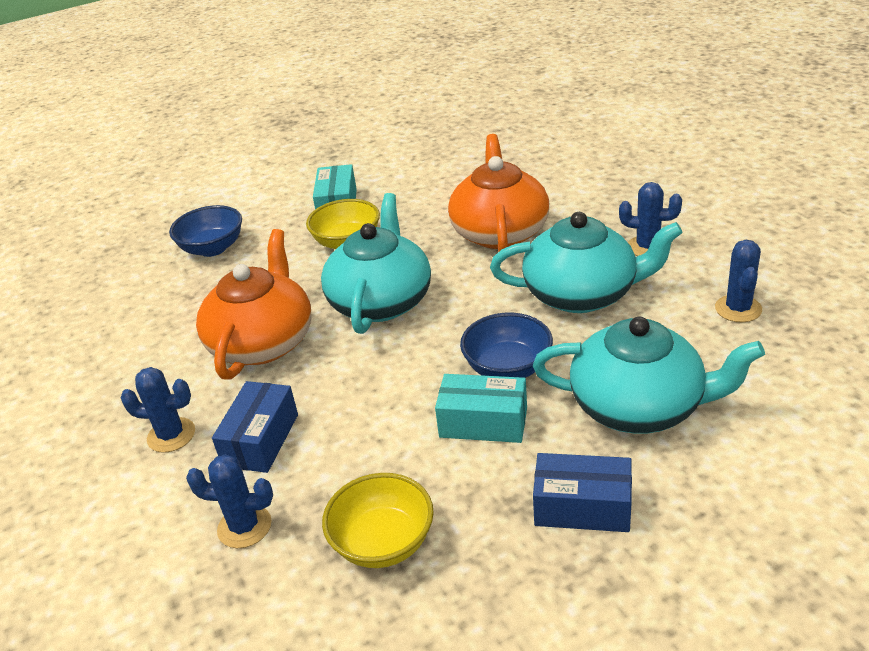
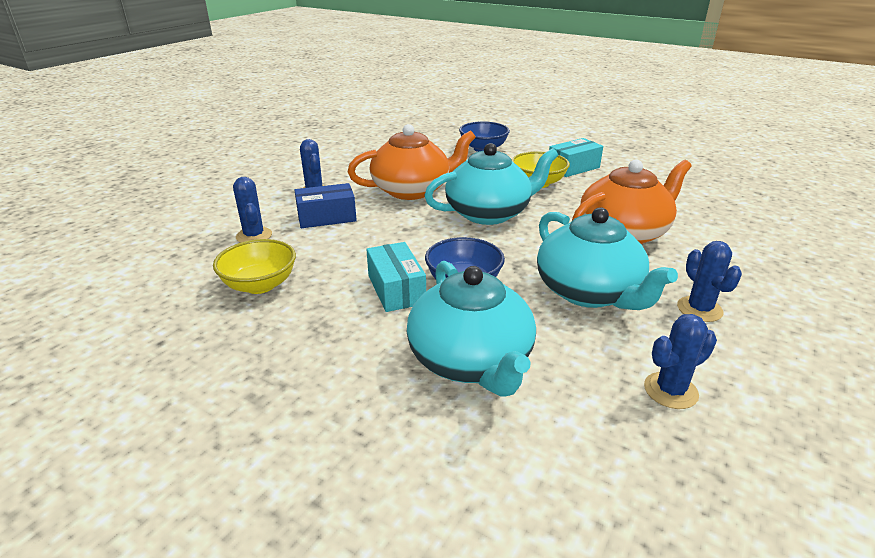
camera: 55 degrees right, 5 degrees down
blue box [533,453,632,532] -> none

